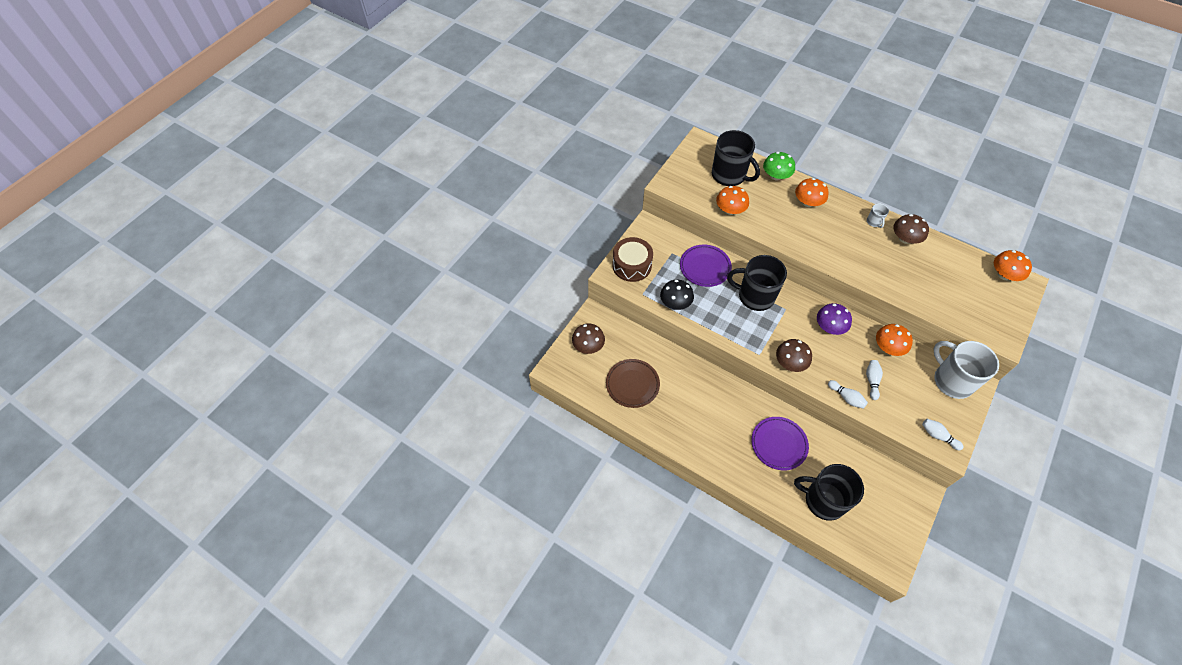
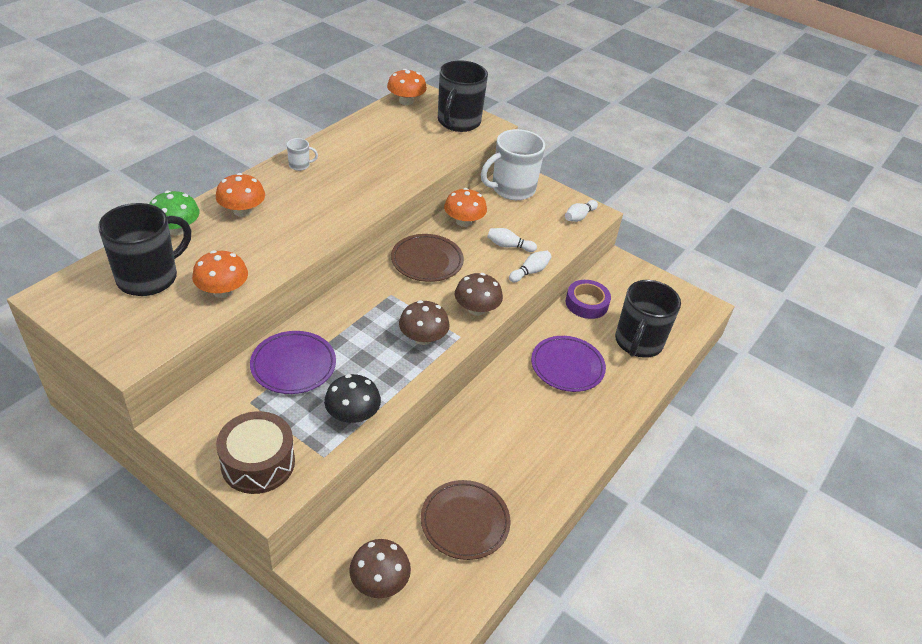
camera: 90 degrees left, 15 degrees down
black mug [727,255,787,311] -> black mug moved to [438,61,488,132]
purple mushroom [817,303,852,335] -> brown plate [391,234,464,282]
brown mushroom [894,214,929,244] -> brown mushroom moved to [399,300,450,345]
none -> purple tape [566,280,611,319]

